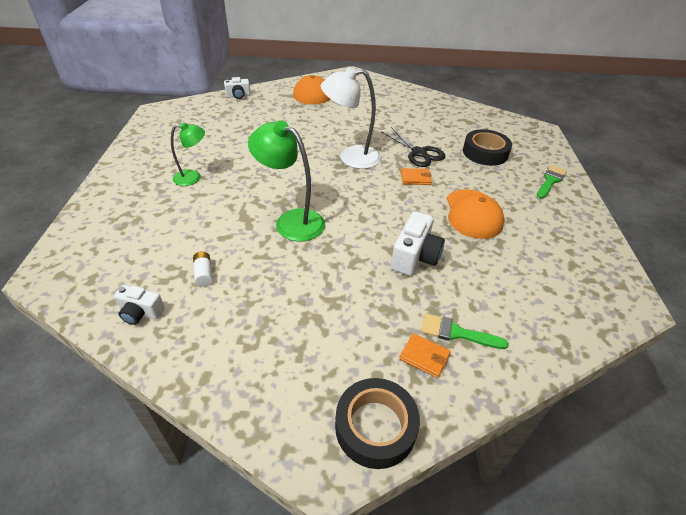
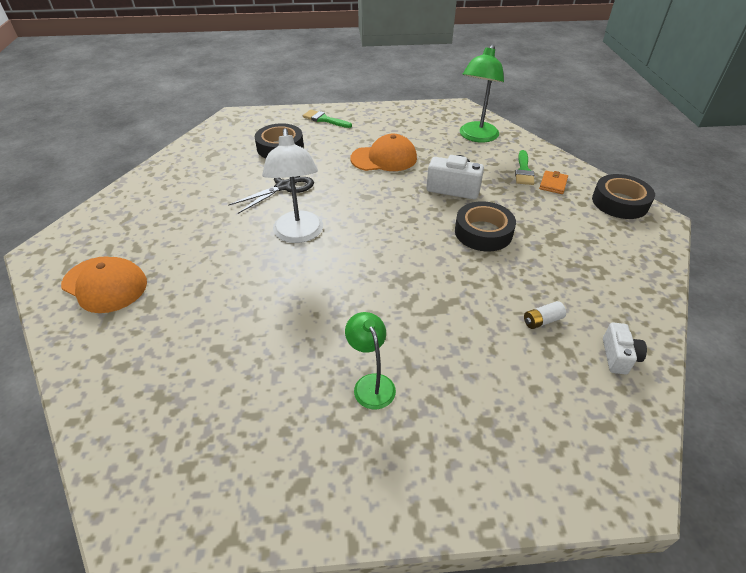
camera: 95 degrees left, 0 degrees up
white camera [224,77,251,99] -> none
green lamp [248,120,325,242] -> green lamp moved to [460,44,504,142]
orange wallet [401,168,432,185] -> none
none -> black tape [455,202,516,251]

